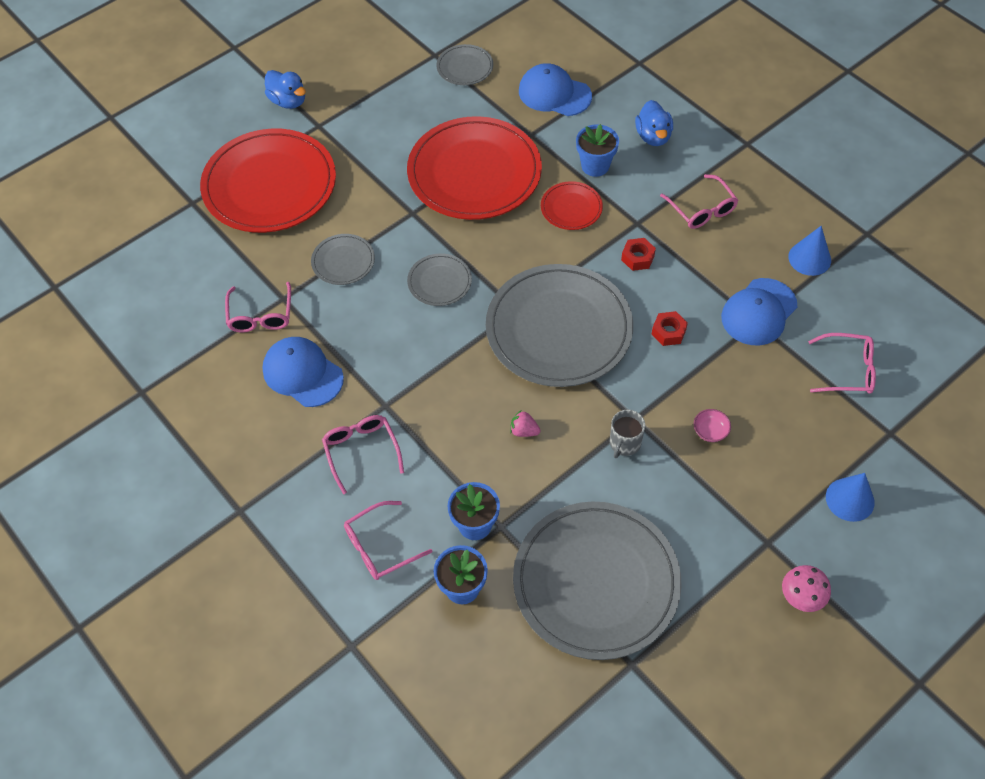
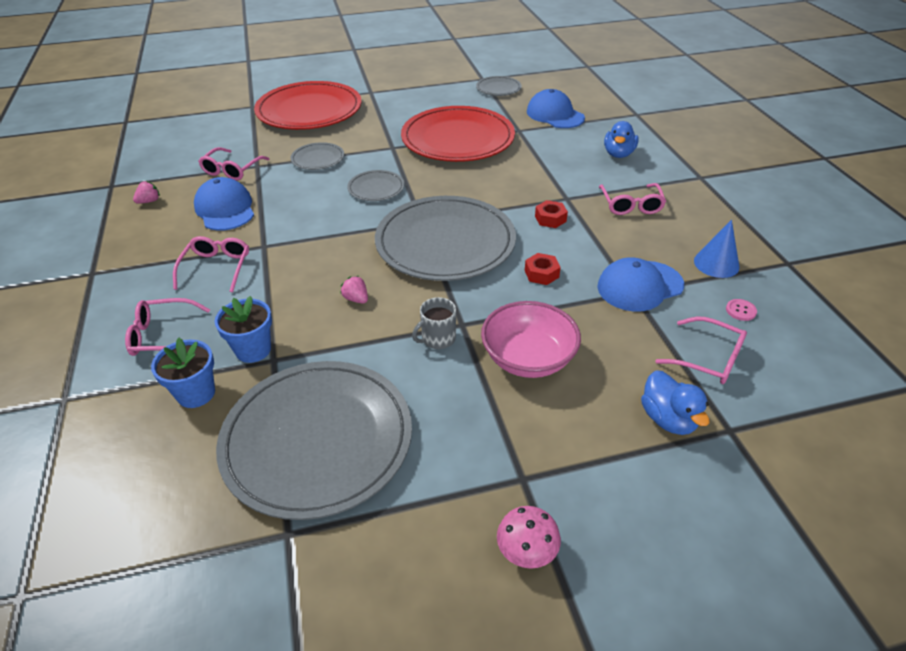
camera: 25 degrees right, 15 degrees down
blue duck [265,70,306,109] -> blue duck moved to [641,370,709,435]
red plate [541,181,603,230] -> none
blue flower pot [576,124,619,177] -> none
pink bowl [694,409,731,442] -> pink bowl [481,301,581,378], size x2.36
blue cone [826,473,875,522] -> none
none -> pink strawberry [133,181,160,204]
none -> pink button [726,299,757,321]

